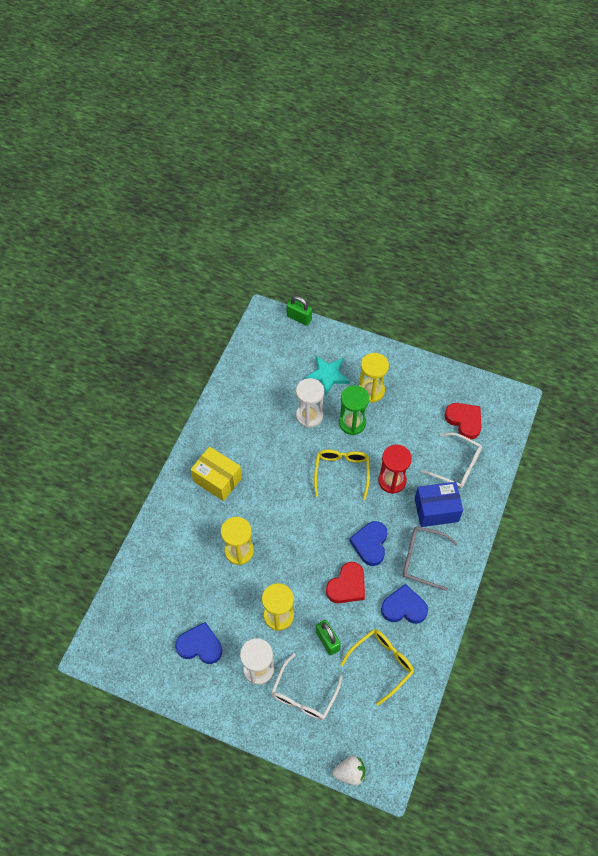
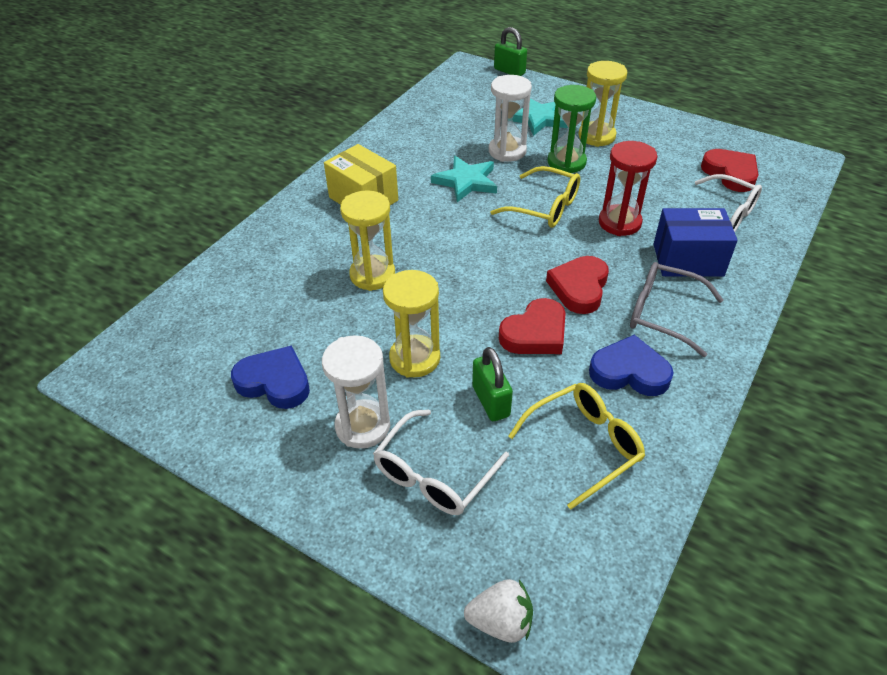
camera: 10 degrees right, 15 degrees down
yellow glasses [314,450,370,500] -> yellow glasses turned 105 degrees clockwise [491,166,580,228]
blue heart [349,521,388,566] -> red heart [546,256,609,314]
none -> turquoise star [431,156,497,202]

